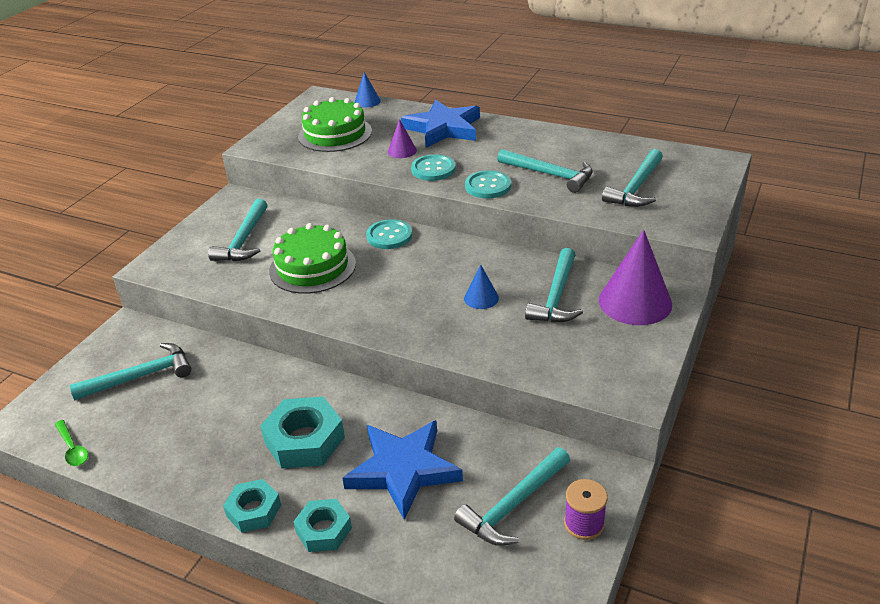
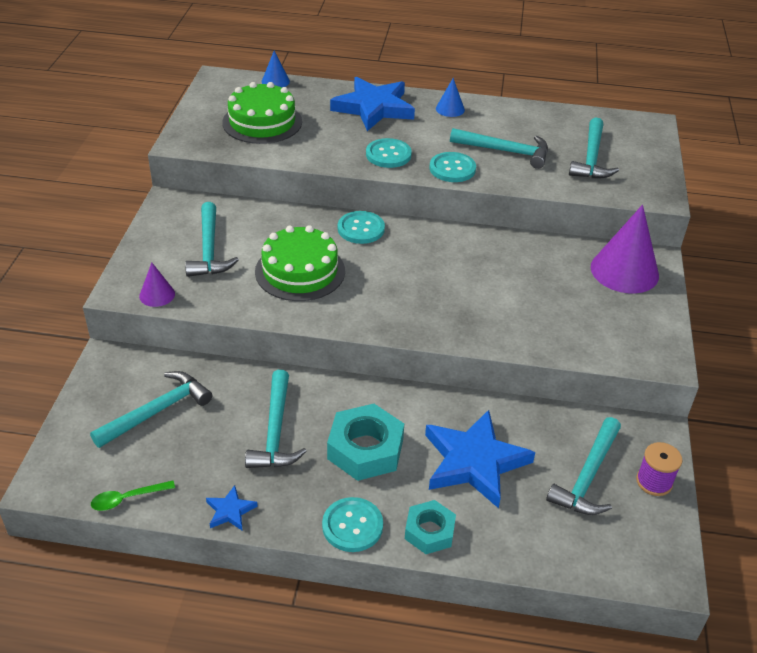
camera: 20 degrees left, 5 degrees up
green spoon [55,420,88,466] -> green spoon turned 120 degrees clockwise [91,481,175,511]
turquoise nut [223,479,281,533] -> turquoise button [322,497,383,552]
purple cone [388,119,417,158] -> purple cone moved to [139,263,175,307]
blue cone [464,264,499,309] -> blue cone moved to [436,78,465,117]
turquoise hammer [525,248,583,323] -> turquoise hammer moved to [245,370,307,468]
none -> blue star [206,485,258,531]

